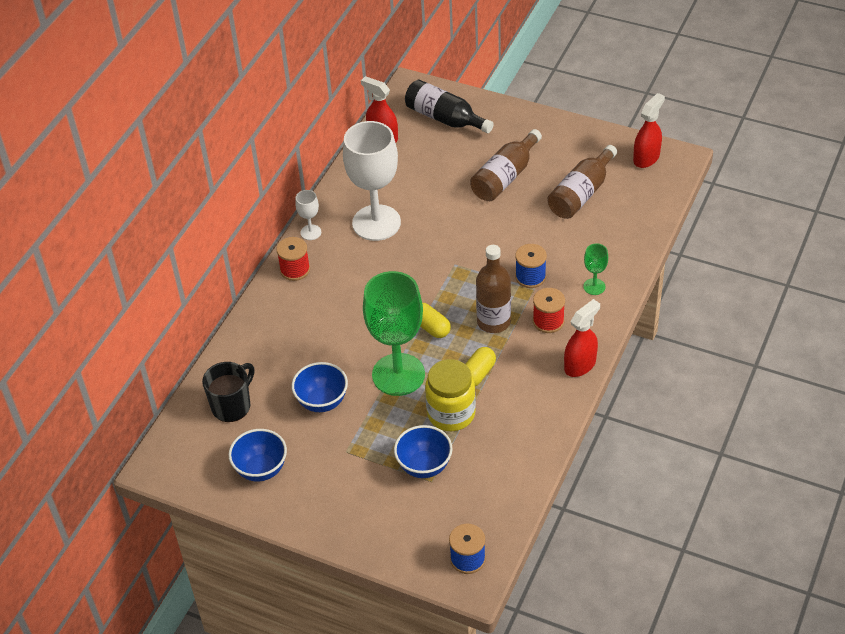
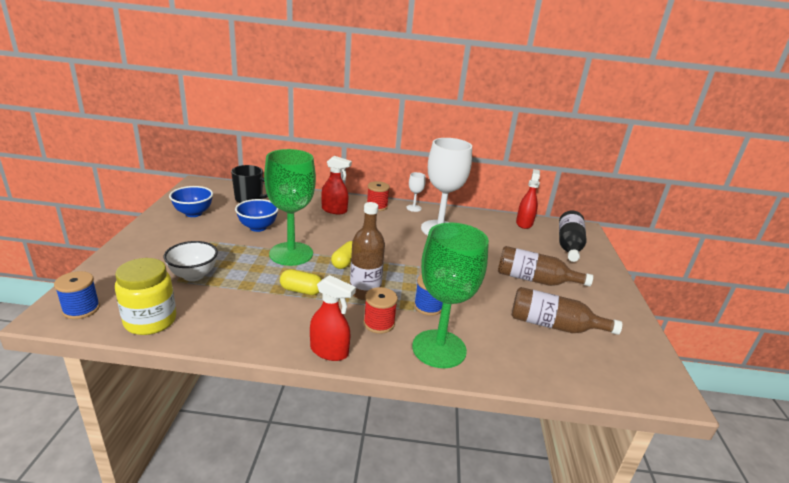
camera: 65 degrees right, 20 degrees down
blue bowl [394,425,452,478] -> white bowl [164,241,218,281]
yellow jar [425,359,476,431] -> yellow jar moved to [115,258,176,335]
green goblet [584,243,608,295] -> green goblet [412,223,489,368], size x2.32
red spray bottle [633,93,665,168] -> red spray bottle moved to [321,156,352,214]

